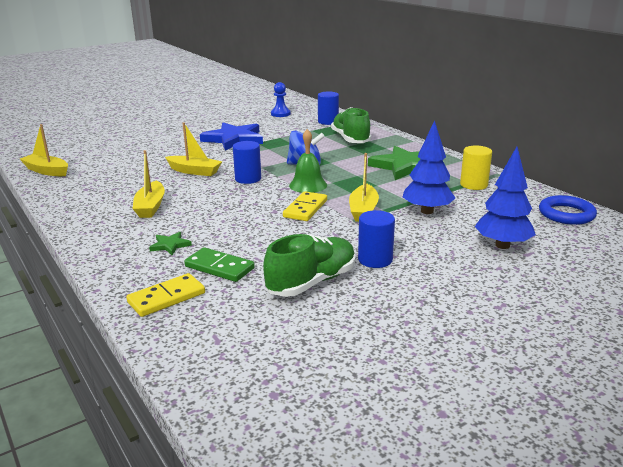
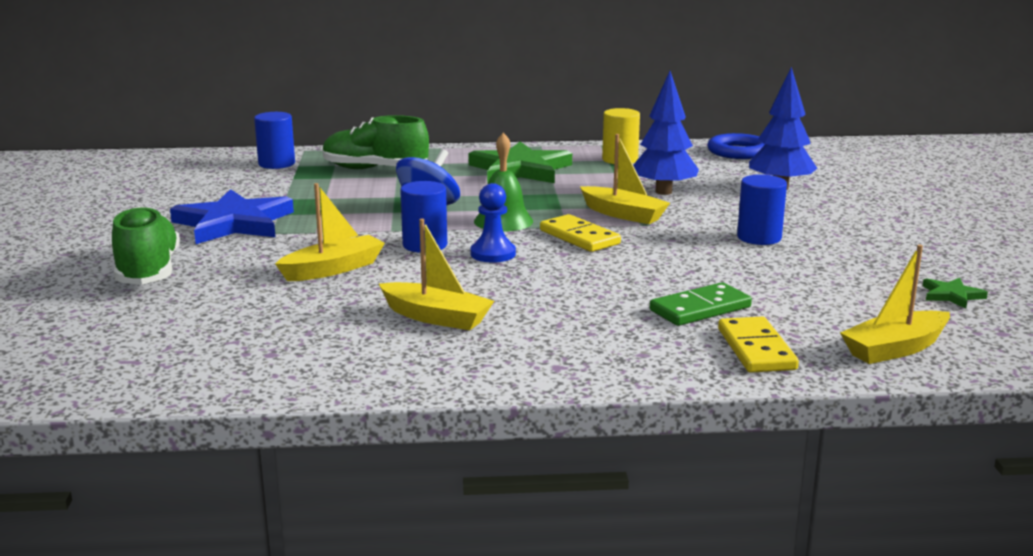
camera: 60 degrees left, 5 degrees down
yellow boat [20,124,68,176] -> yellow boat moved to [840,245,950,364]
green star [149,232,192,255] -> green star moved to [923,278,988,309]
green shoe [263,234,355,297] -> green shoe moved to [112,206,180,285]
blue pawn [271,82,291,117] -> blue pawn moved to [471,183,516,263]

